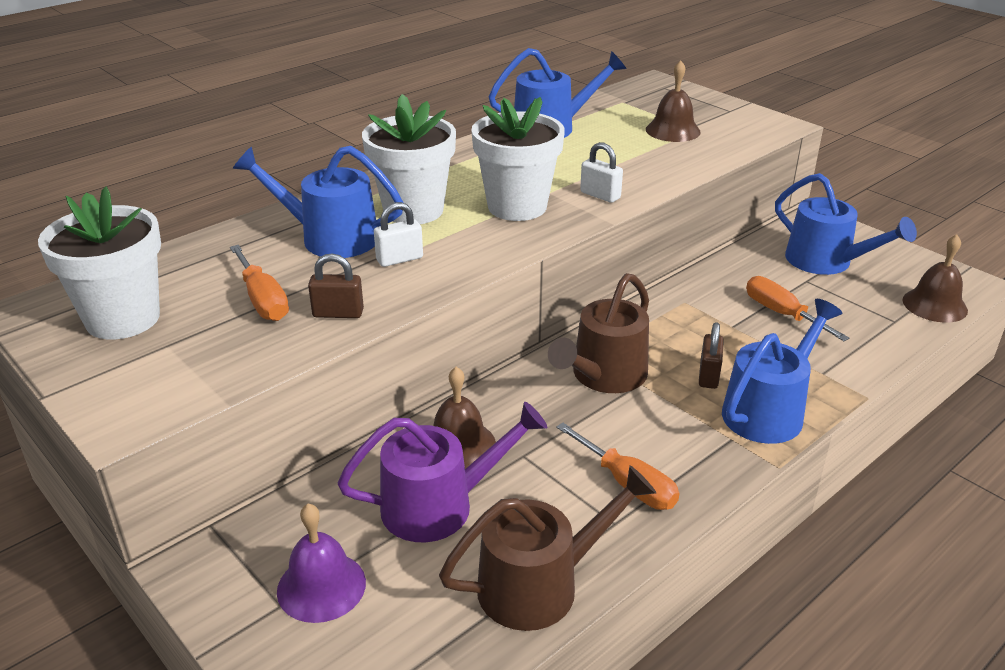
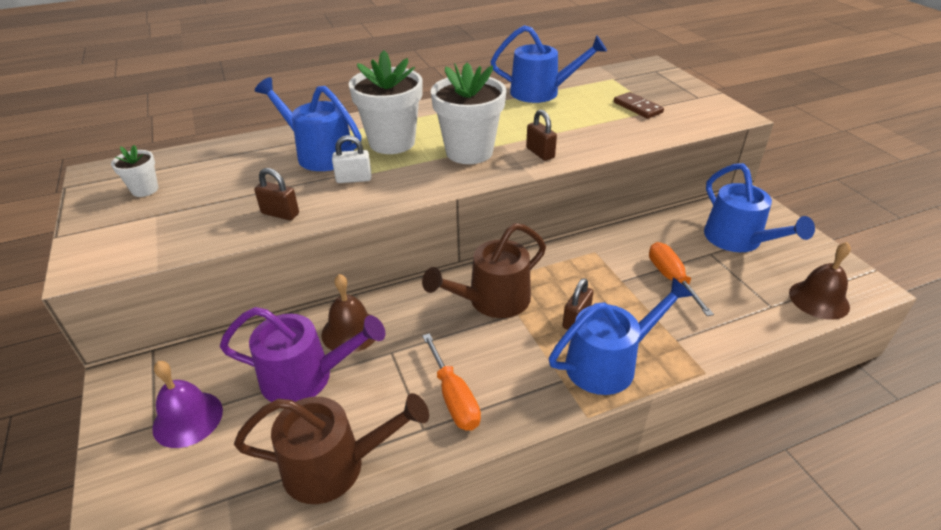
camera: 20 degrees right, 5 degrees up
white flower pot [38,186,161,340] -> white flower pot [111,145,158,197], size x0.49
orange screwdriver [230,245,289,321] -> none
white padlock [580,142,623,203] -> brown padlock [526,110,557,161]
brown bell [646,60,701,142] -> brown domino [614,92,664,119]

